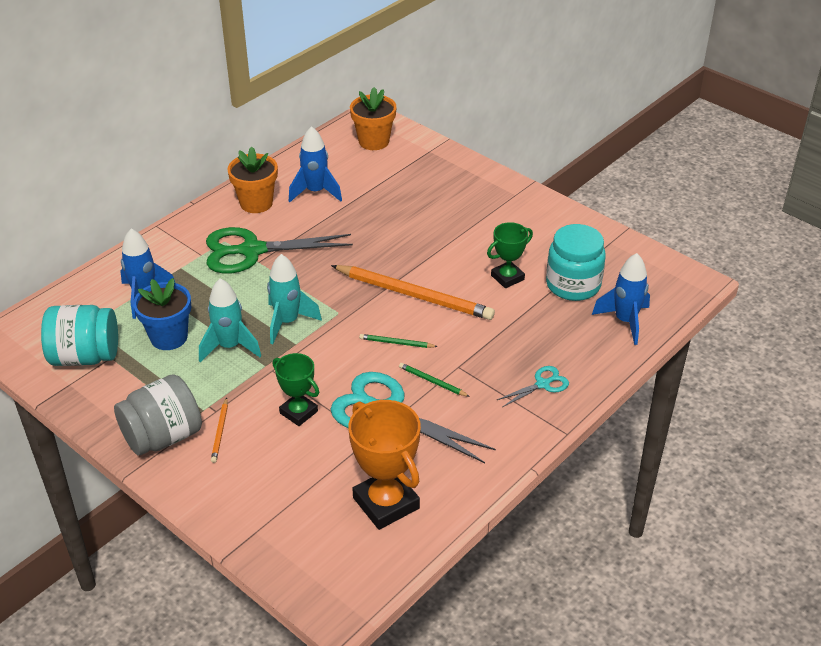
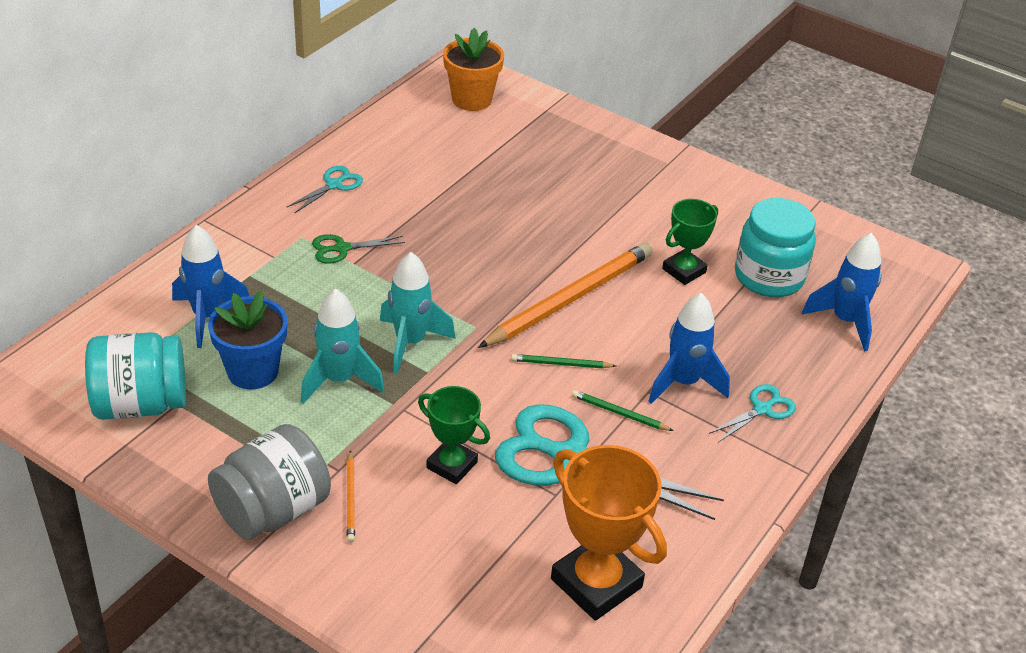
camera: 10 degrees left, 0 degrees up
green scissors [206,227,353,274] -> green scissors [312,234,405,264], size x0.47
orange flower pot [227,147,278,213] -> turquoise scissors [286,166,363,214]
blue rocket [289,126,342,202] -> blue rocket moved to [648,293,730,404]
orange pencil [331,265,495,320] -> orange pencil turned 60 degrees counterclockwise [478,243,652,348]

